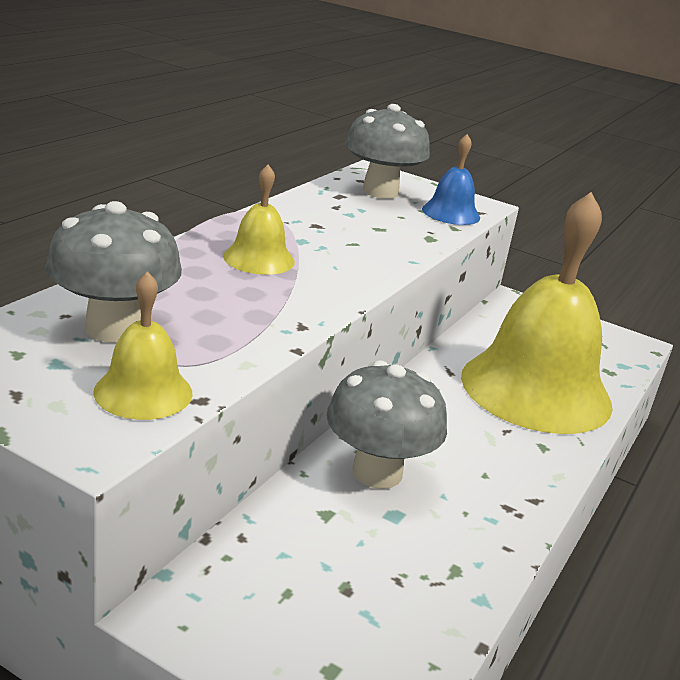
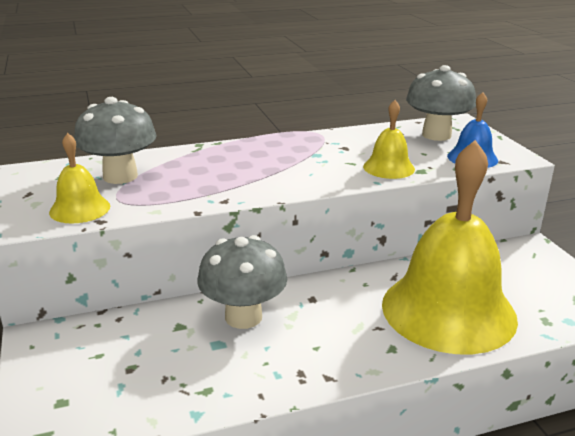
camera: 45 degrees right, 0 degrees up
yellow bell [223,164,295,275] -> yellow bell moved to [363,100,415,179]

